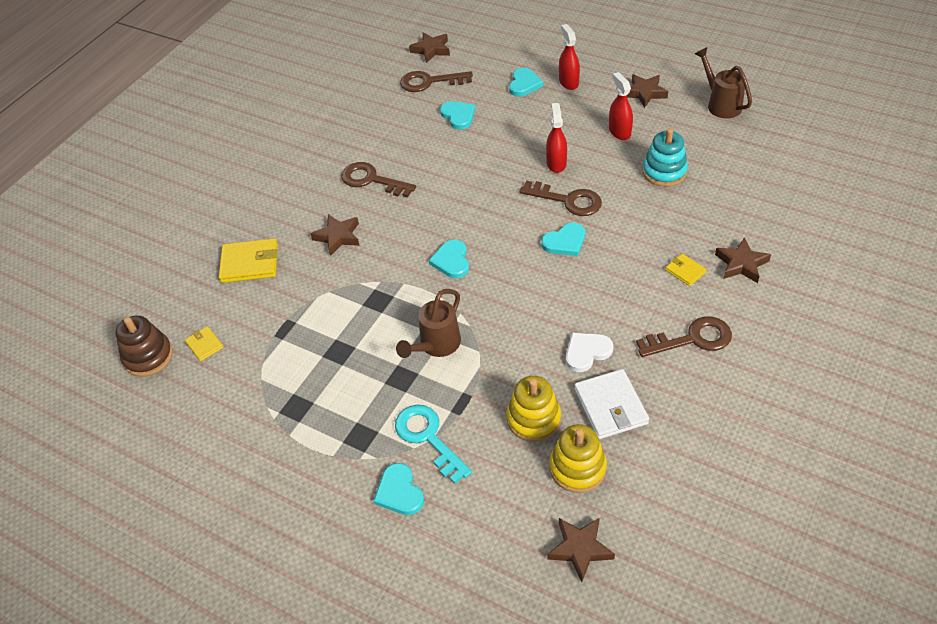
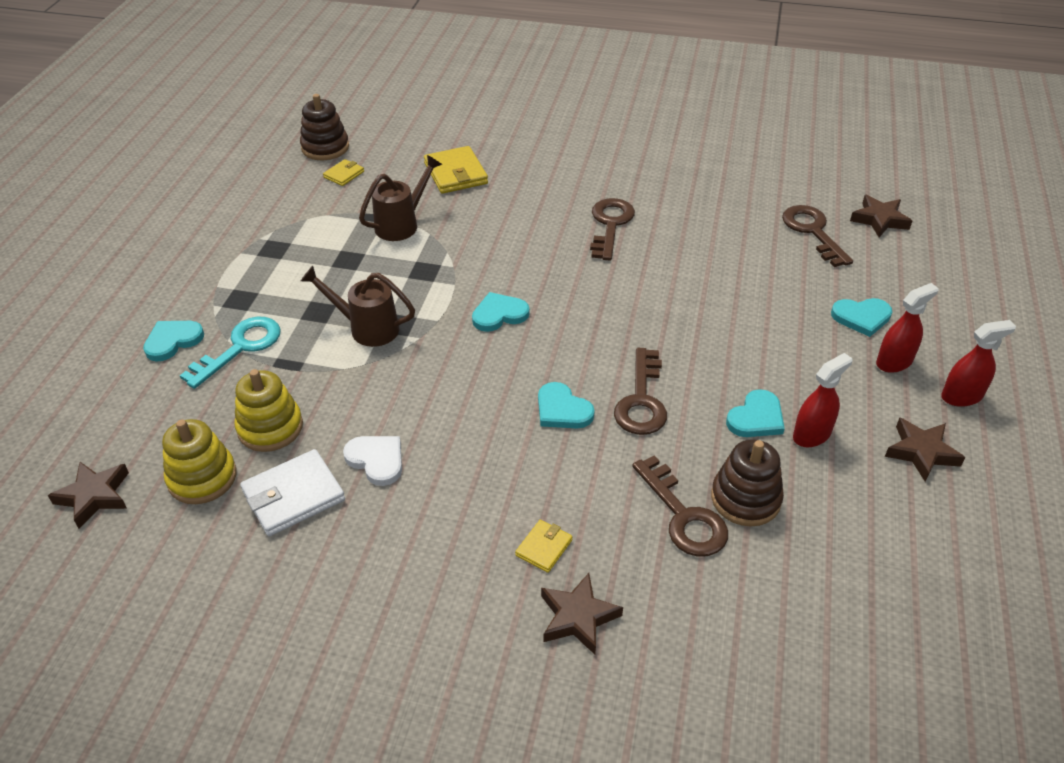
camera: 70 degrees right, 5 degrees down
brown star [311,214,360,256] -> none
turquoise heart [440,101,475,130] -> turquoise heart moved to [726,389,785,437]
red spray bottle [546,103,567,173] -> red spray bottle moved to [941,320,1016,407]
brown key [636,316,732,357] -> brown key moved to [632,455,728,557]
turquoise stacking toy [642,128,688,187] -> brown stacking toy [711,439,784,526]
brown watering can [695,47,752,118] -> brown watering can moved to [359,155,442,241]

